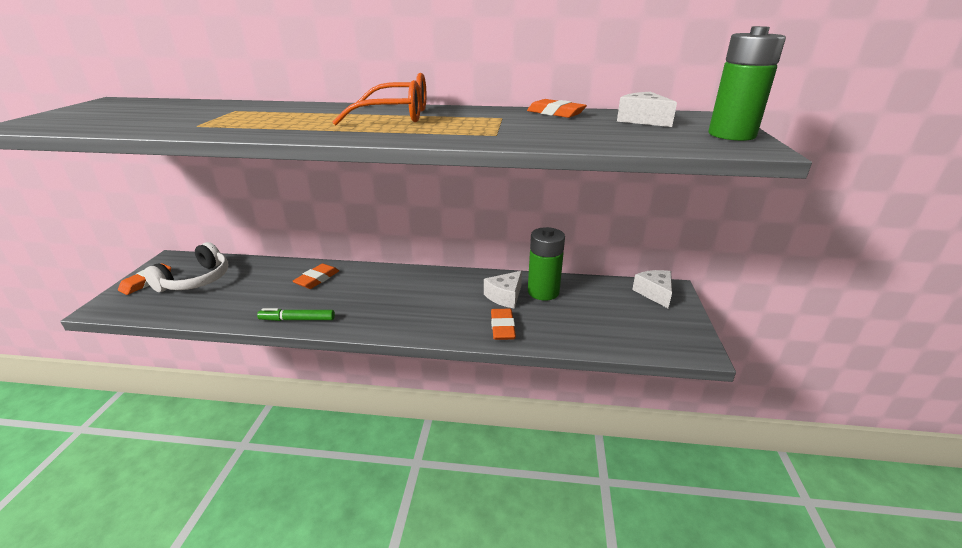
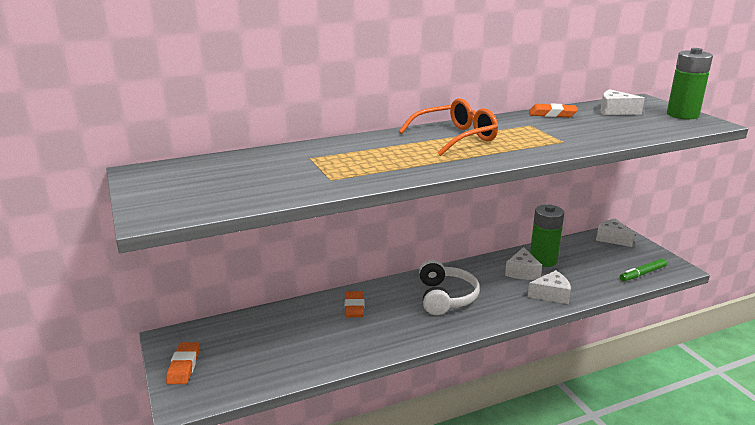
camera: 30 degrees left, 5 degrees down
white headphones [144,242,228,292] -> white headphones moved to [419,260,480,315]
green marker [257,308,335,321] -> green marker moved to [620,258,667,281]
orange eraser [491,309,516,340] -> white cheese [527,270,571,304]

